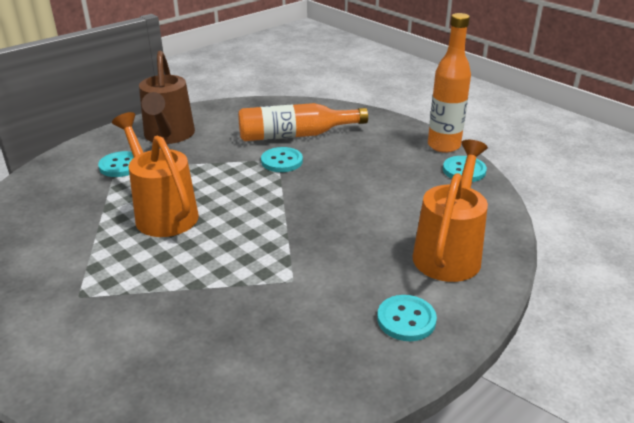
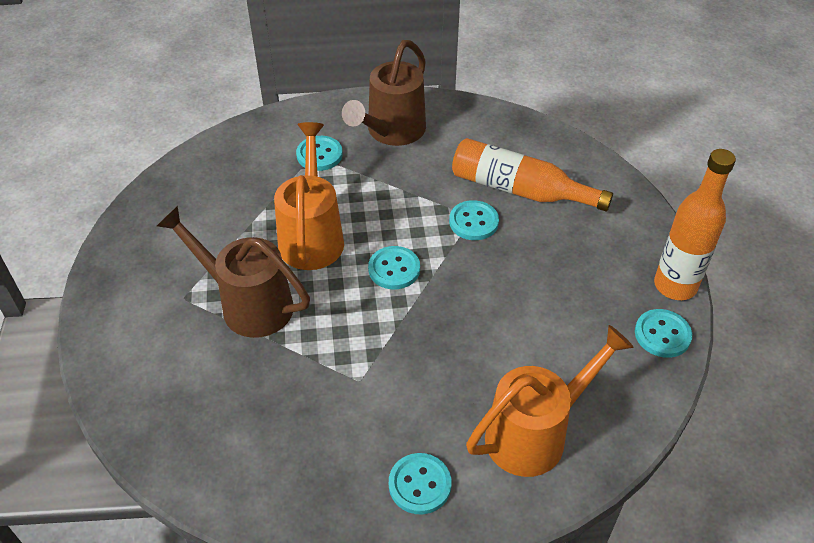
camera: 35 degrees right, 15 degrees up
none -> brown watering can [157,206,310,338]
none -> turquoise button [368,246,420,289]

